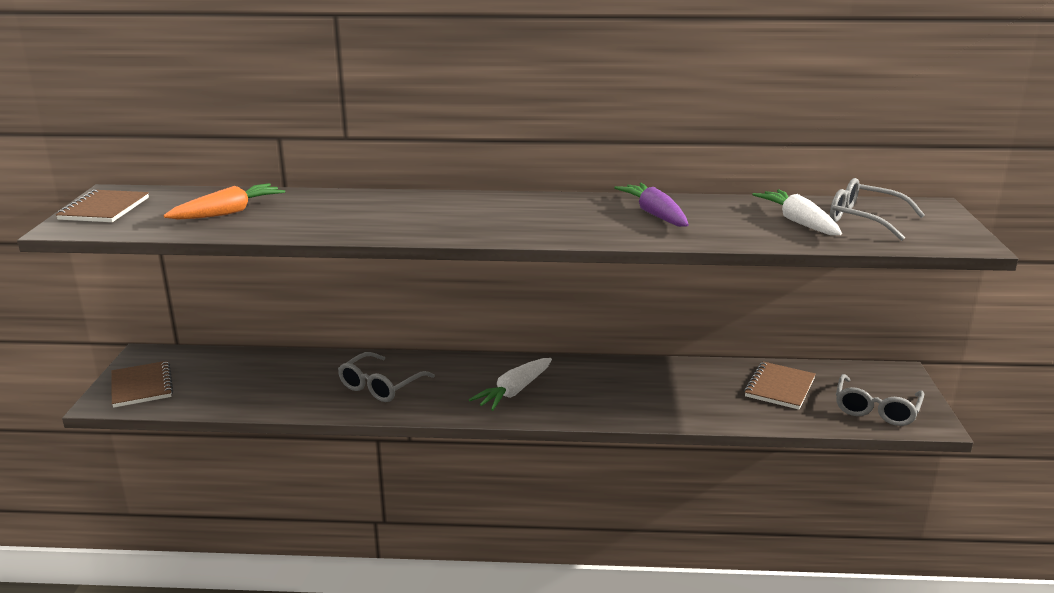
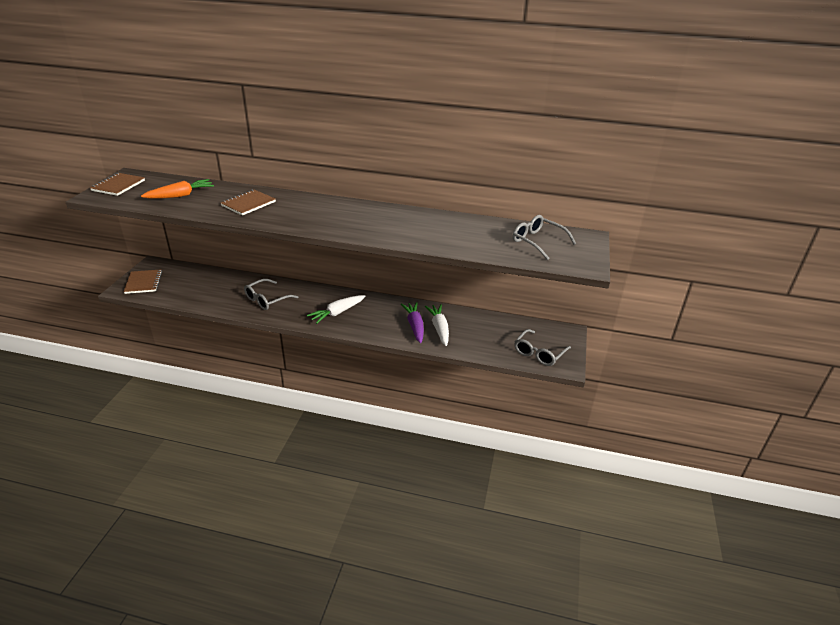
camera: 10 degrees right, 10 degrees up
purple carrot [614,183,689,227] -> purple carrot moved to [401,302,424,343]
brown notebook [744,362,816,410] -> brown notebook moved to [221,190,276,216]
white carrot [752,189,842,235] -> white carrot moved to [425,304,449,346]

